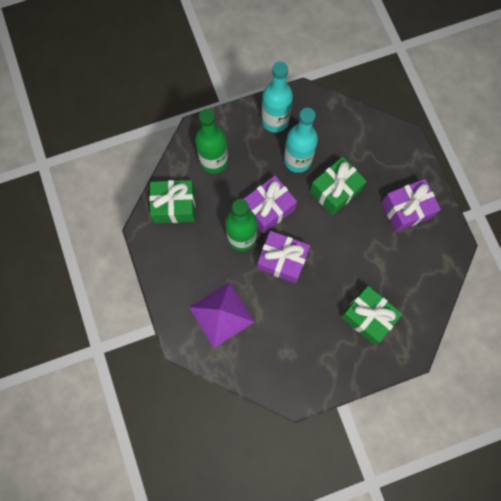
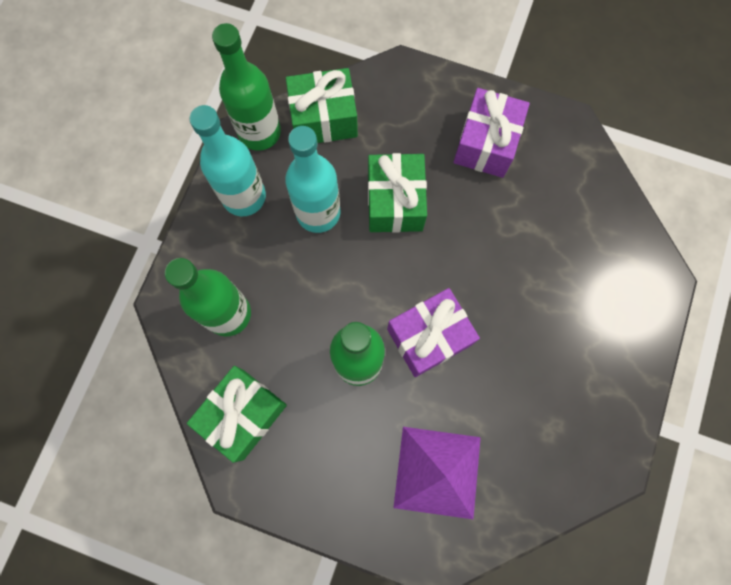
camera: 50 degrees left, 0 degrees up
purple gift [243,176,297,234] -> none
green gift [340,286,402,344] -> green gift moved to [286,68,358,143]
none -> green bottle [212,23,281,151]

